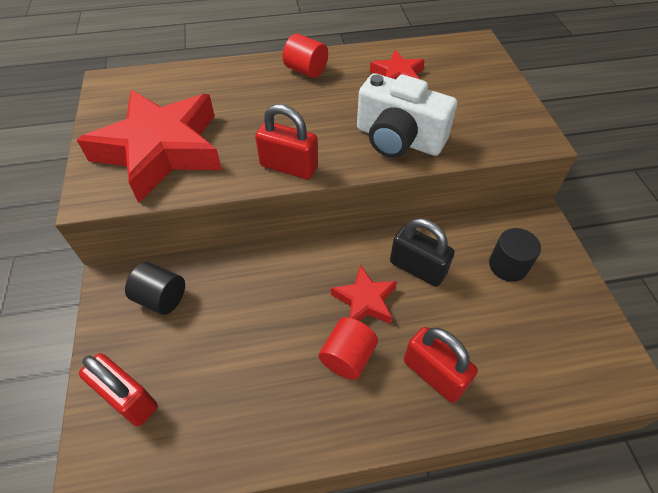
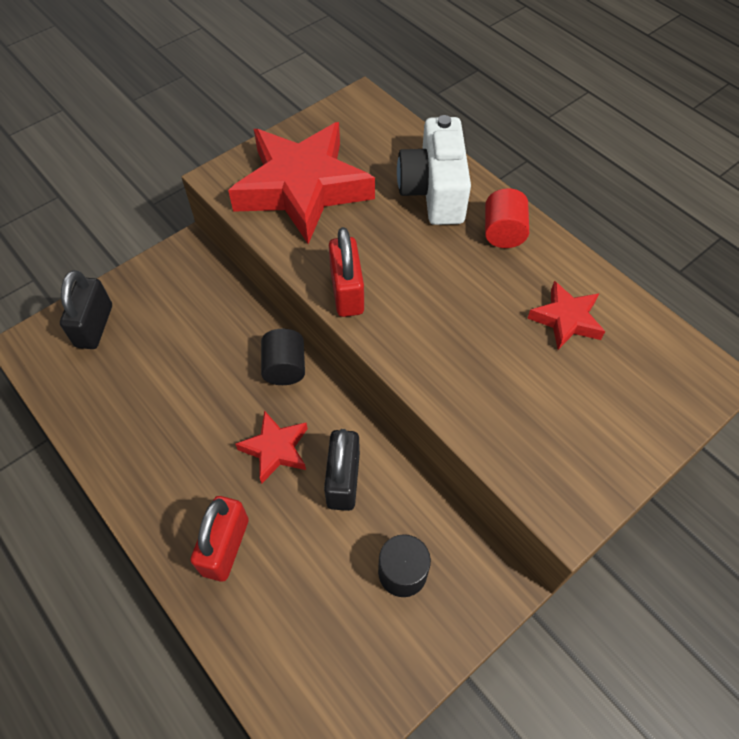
camera: 60 degrees right, 5 degrees up
red padlock [79,353,158,426] -> black padlock [60,270,112,349]
black cylinder [125,262,185,315] -> black cylinder moved to [261,329,305,385]
red cylinder [319,317,378,380] -> none
white camera [357,73,457,158] -> white camera moved to [397,115,471,225]

